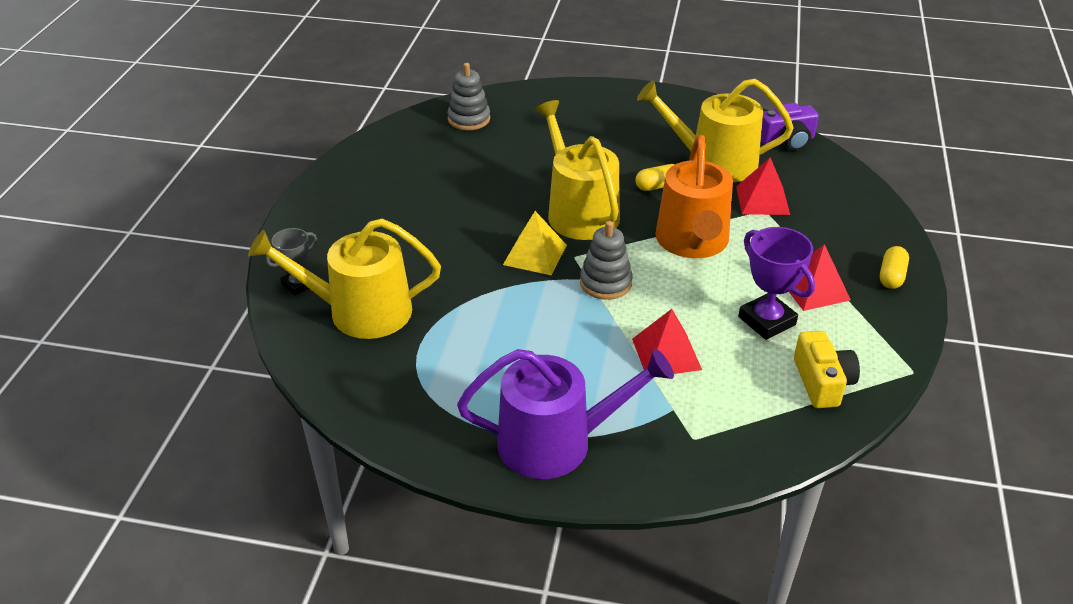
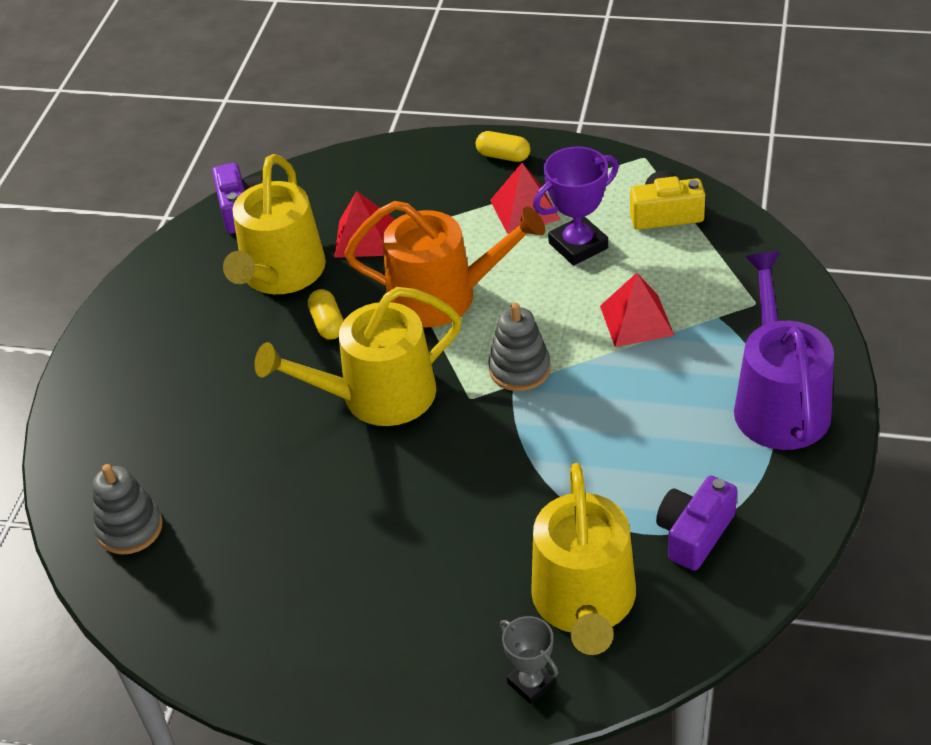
camera: 85 degrees left, 5 degrees up
yellow pyramid [503,211,567,275] -> none
none -> purple camera [656,476,737,571]

